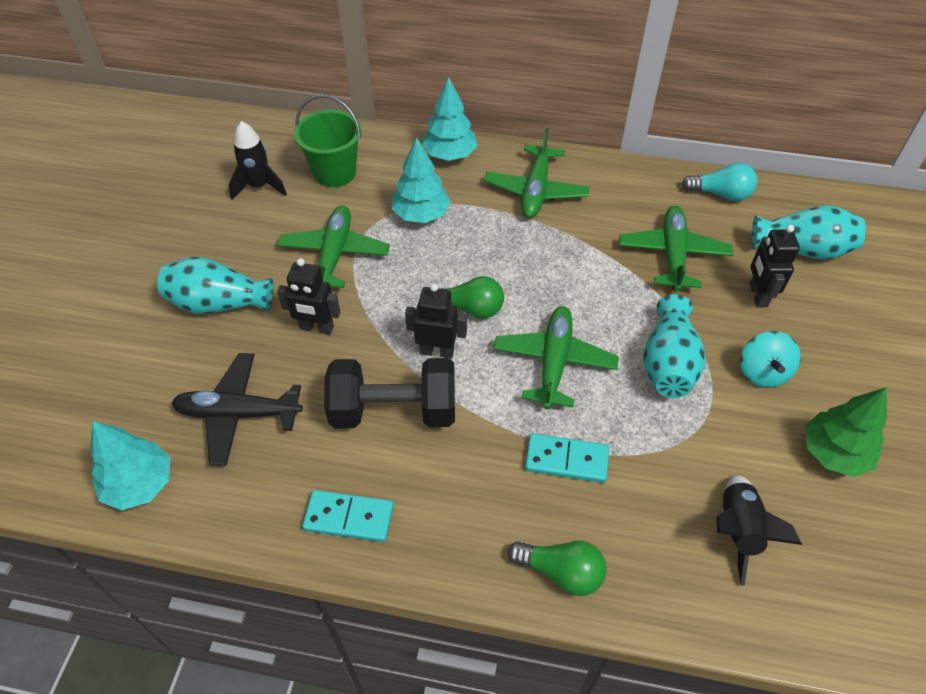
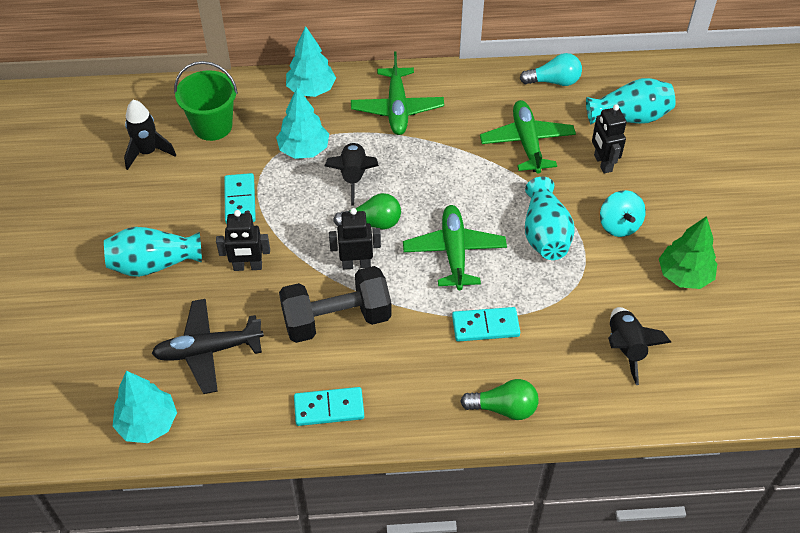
camera: 15 degrees left, 0 degrees up
green plane [277,205,390,288] -> turquoise domino [224,173,256,224]
none -> black rocket [324,142,379,205]

